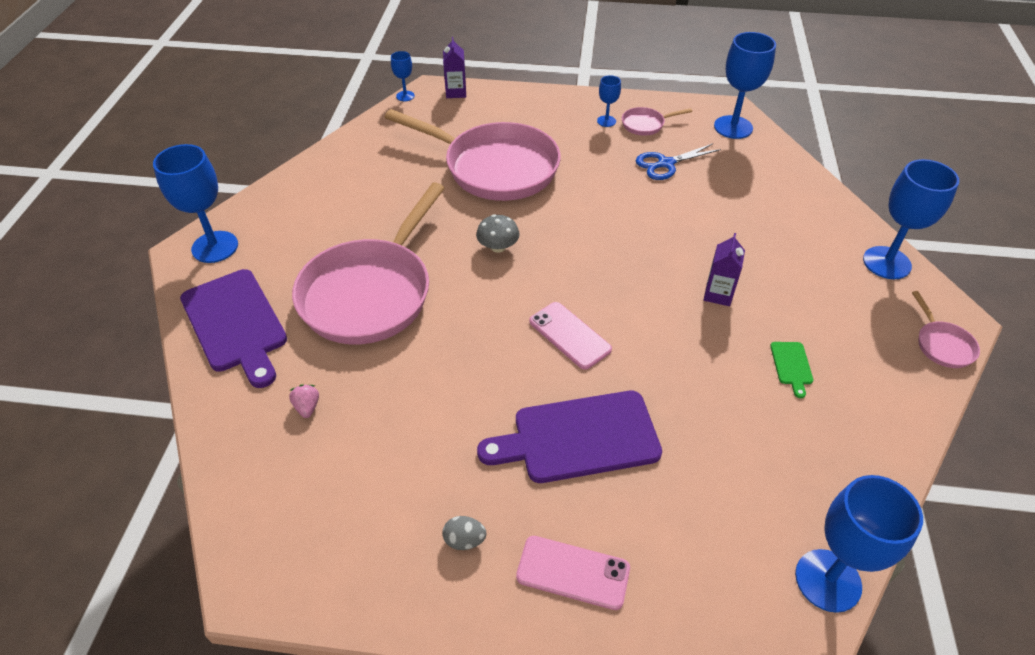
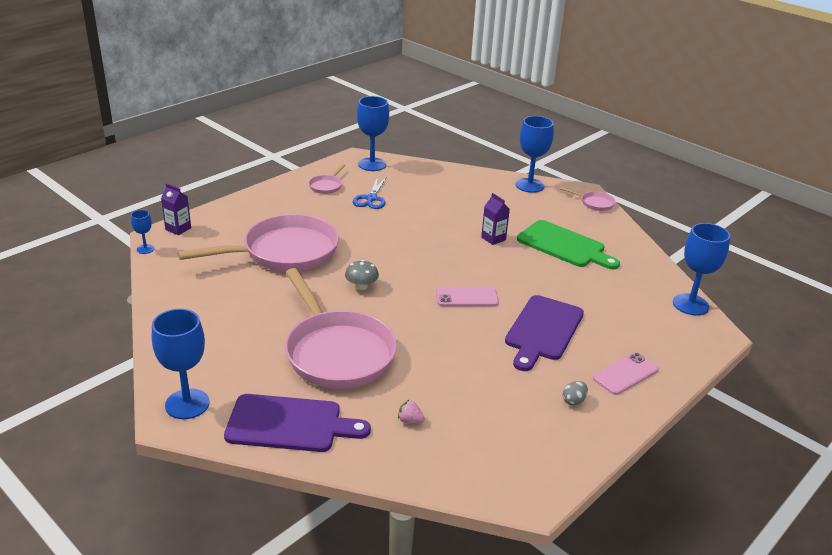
camera: 55 degrees left, 15 degrees down
blue goblet [597,75,621,127] -> none
green cutting board [770,342,813,398] -> green cutting board [517,220,620,269], size x2.39

